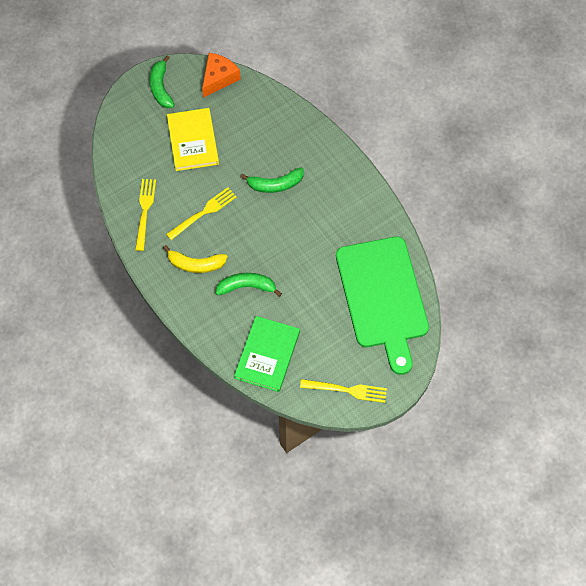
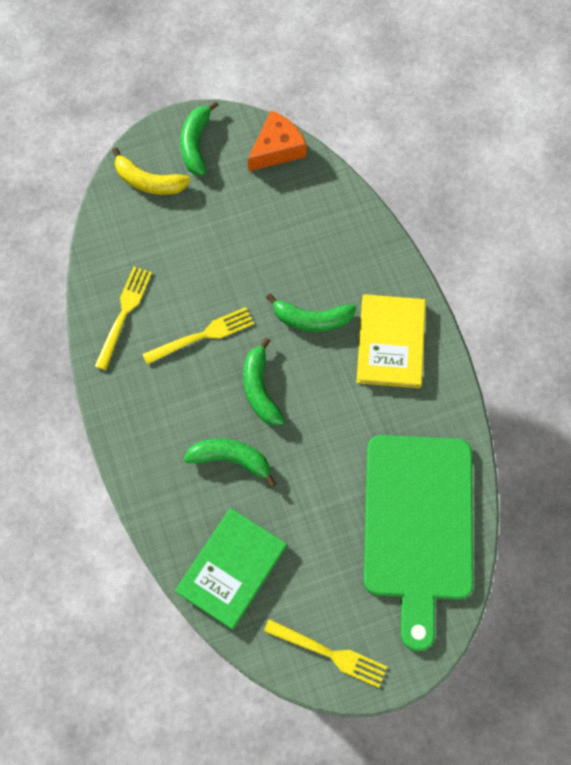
camera: 15 degrees right, 5 degrees up
yellow banana [163,245,227,273] -> yellow banana moved to [112,148,190,195]
yellow book [167,108,219,171] -> yellow book moved to [356,294,426,388]
none -> green banana [243,338,285,426]

